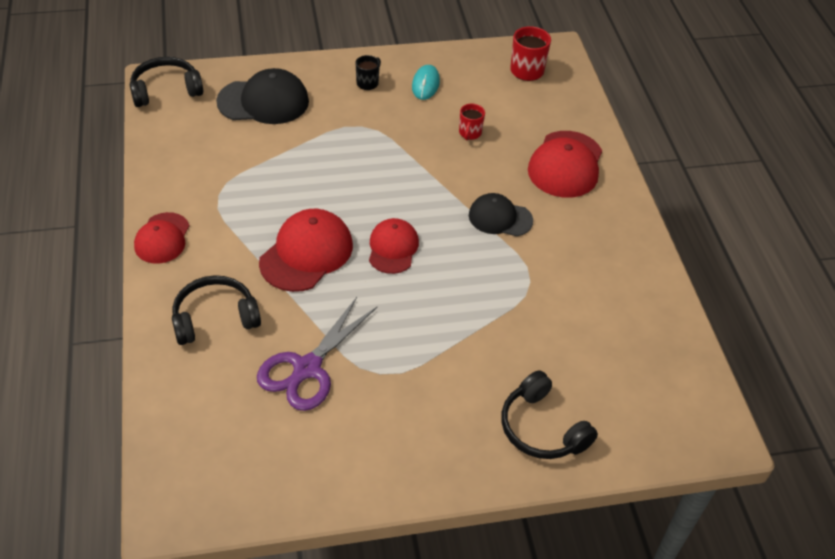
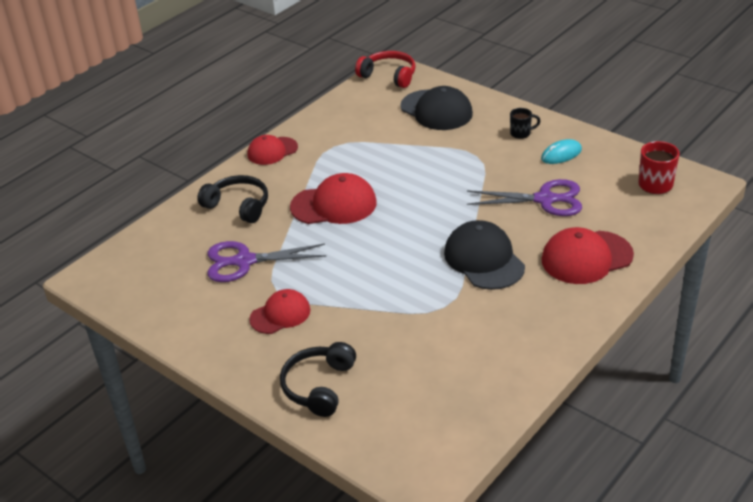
camera: 55 degrees right, 10 degrees down
black headphones [130,57,203,107] -> red headphones [355,51,416,88]
red cap [369,218,419,274] -> red cap moved to [249,289,310,334]
red mug [459,104,485,140] -> purple scissors [467,179,582,216]
black cap [469,193,533,236] -> black cap [444,220,525,290], size x1.54

